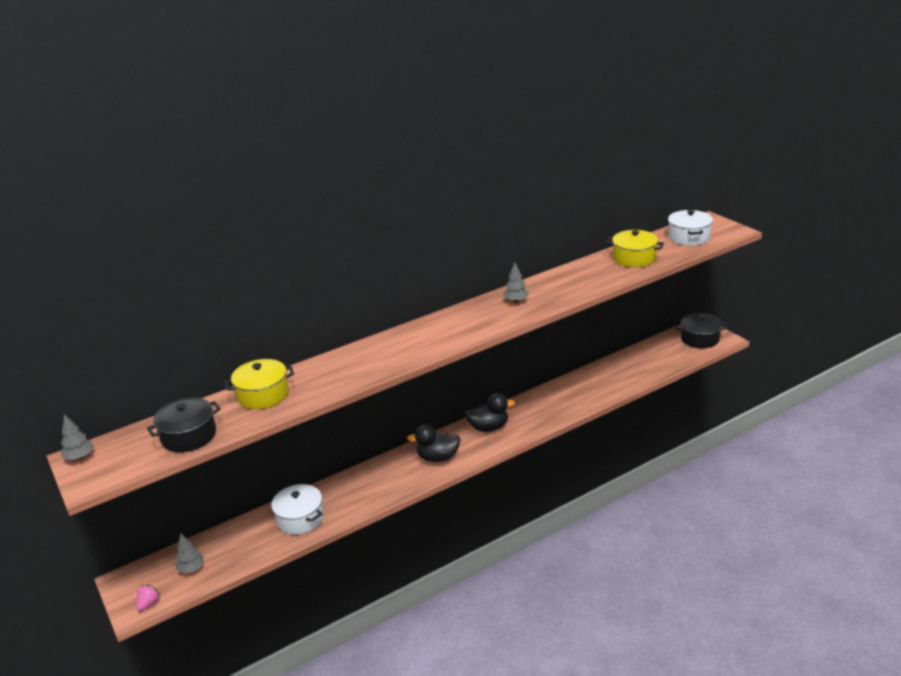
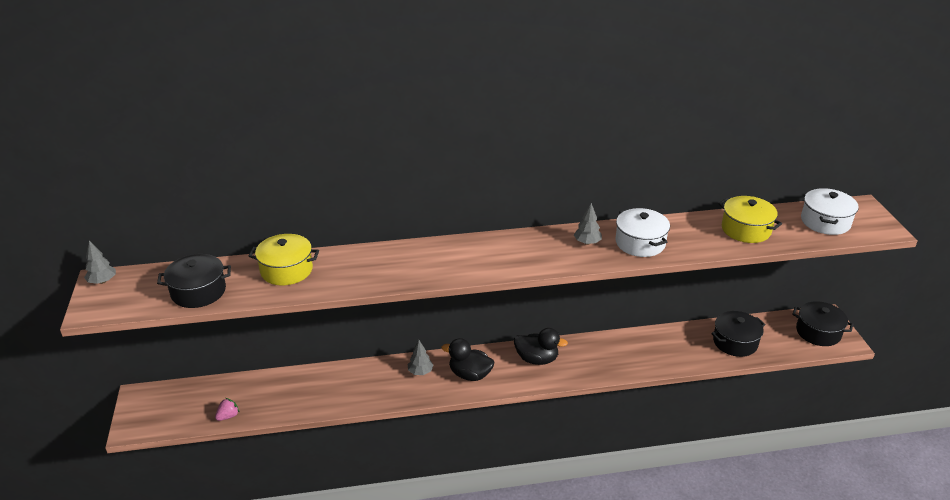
camera: 20 degrees right, 5 degrees up
pink strawberry [136,585,160,611] -> pink strawberry moved to [215,398,239,421]
grey tree [175,534,204,573] -> grey tree moved to [408,340,433,375]
white pot [271,484,324,535] -> white pot moved to [615,208,670,257]
none -> black pot [711,311,766,357]

